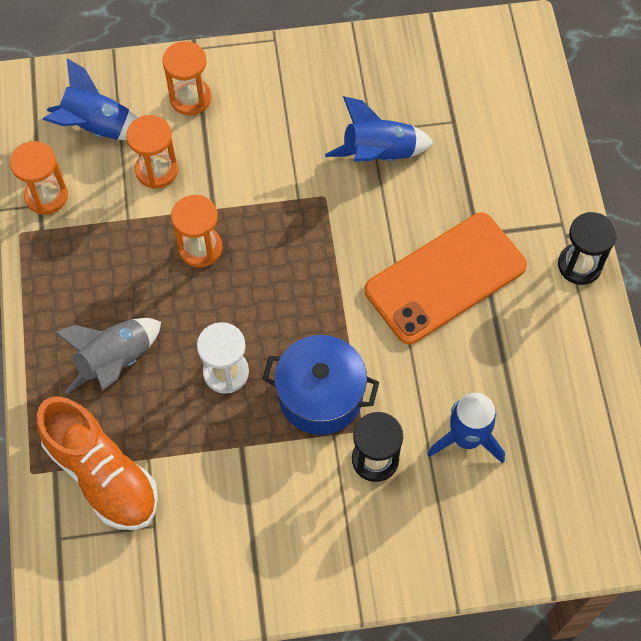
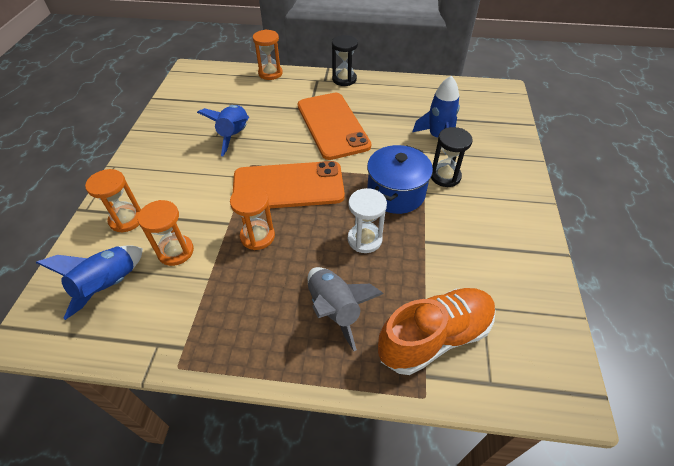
camera: 75 degrees left, 15 degrees down
orange hourglass [10,141,68,215] -> orange hourglass moved to [253,30,283,80]
none -> orange phone [233,161,345,208]

